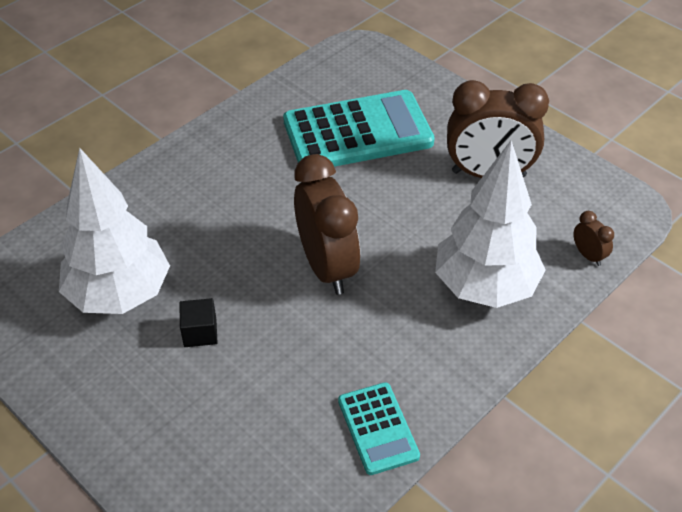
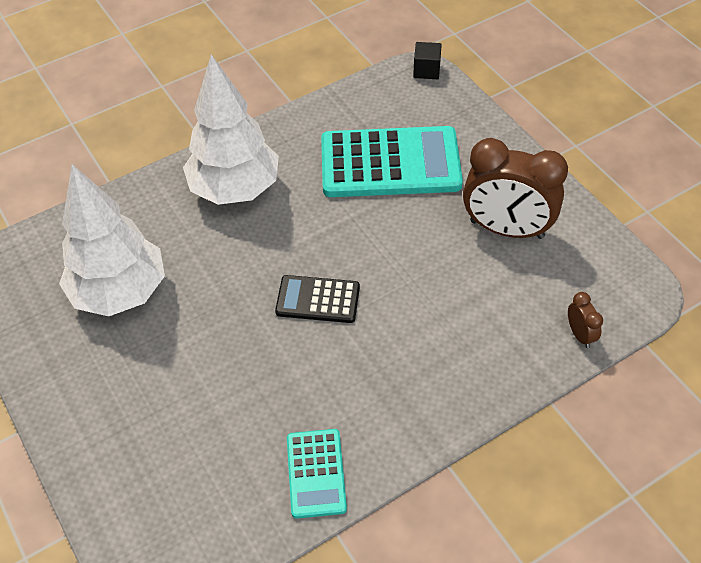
camera: 15 degrees right, 5 degrees up
black cube [179,298,218,347] -> black cube moved to [413,42,442,79]
brown clock [294,154,360,295] -> black calculator [275,275,360,323]
white tree [435,140,545,308] -> white tree moved to [183,54,279,205]

